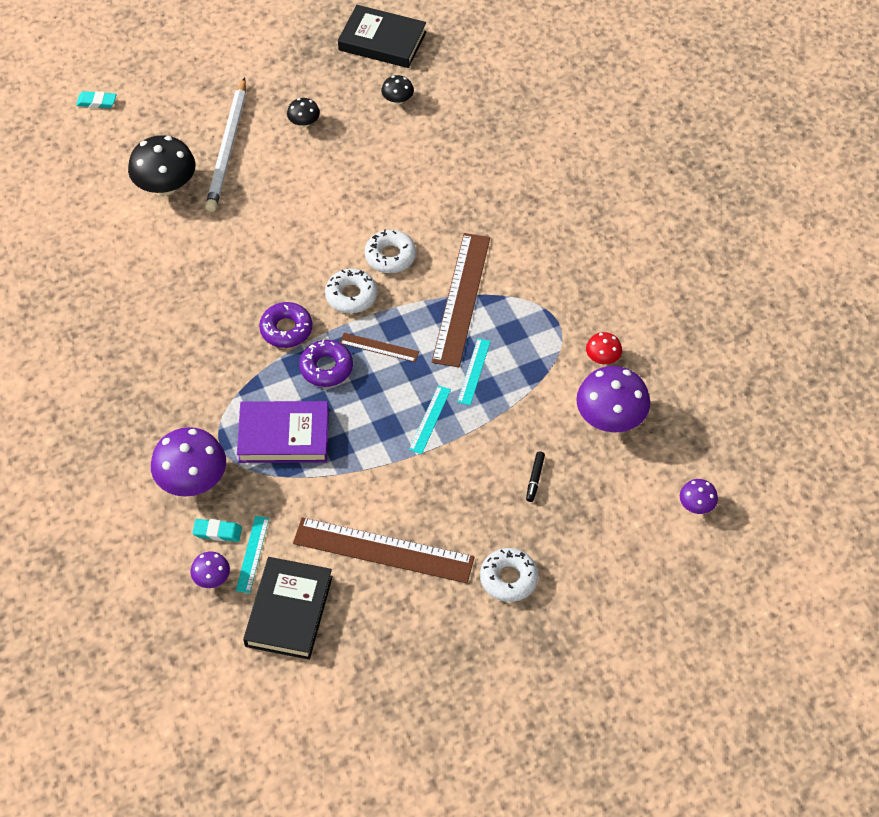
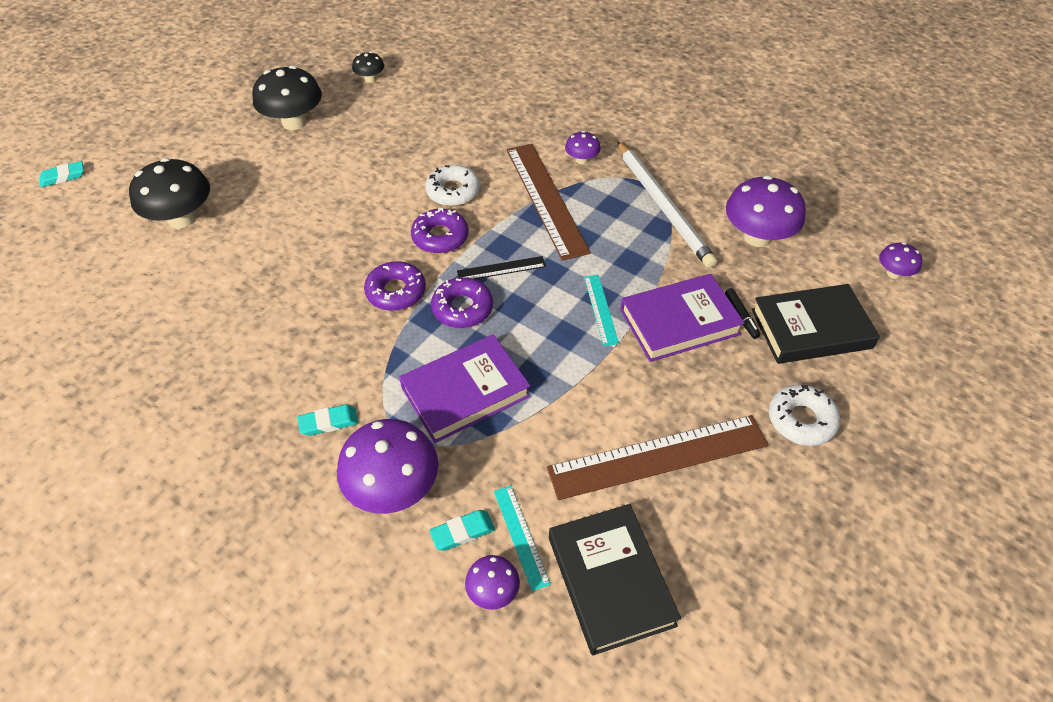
camera: 30 degrees left, 5 degrees down
white pencil [205,77,246,212] -> white pencil moved to [617,141,717,268]
black mushroom [287,98,320,127] -> black mushroom [252,65,322,130], size x1.97
white donut [325,269,377,314] -> purple donut [411,208,469,253]
black book [338,5,426,68] -> black book moved to [751,284,880,364]
brown ruler [340,333,419,362] -> black ruler [457,256,546,279]
turquoise ruler [457,338,491,405] -> none
red mushroom [586,332,622,364] -> none
none -> turquoise eraser [298,404,358,436]
none -> purple mushroom [565,131,601,164]
none -> purple book [620,274,745,362]

